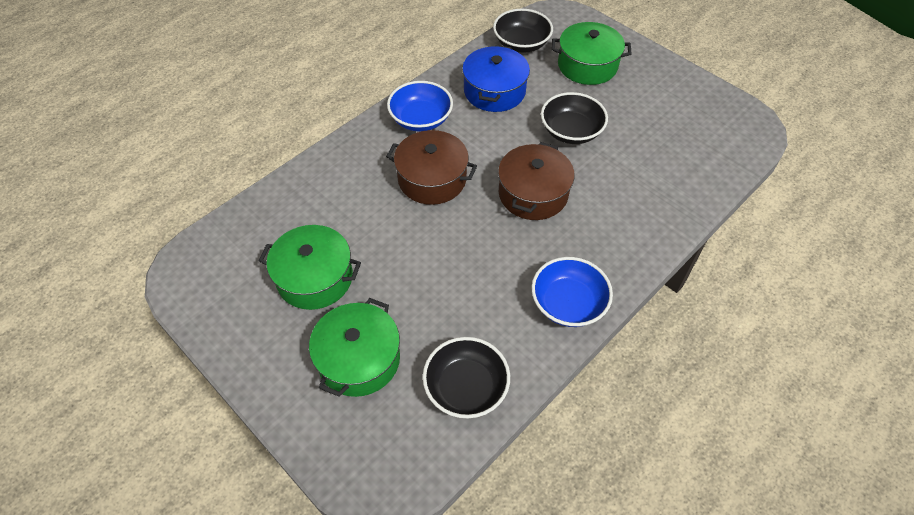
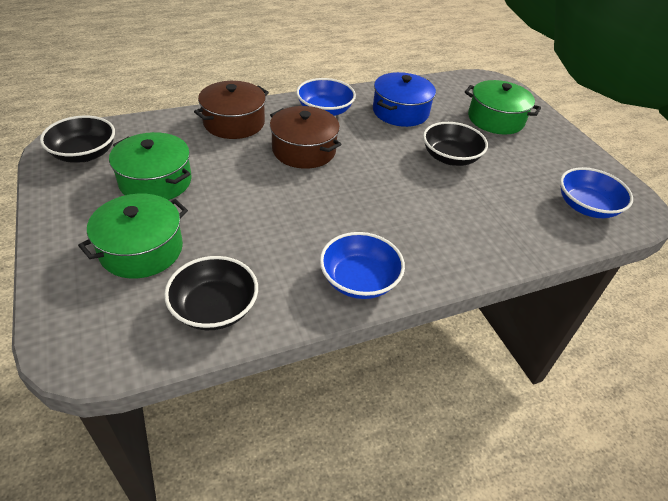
camera: 20 degrees right, 10 degrees down
black bowl [493,9,553,53] -> black bowl moved to [40,115,115,163]
brown pot [498,142,575,220] -> brown pot moved to [194,81,269,139]
none -> blue bowl [560,167,633,218]

